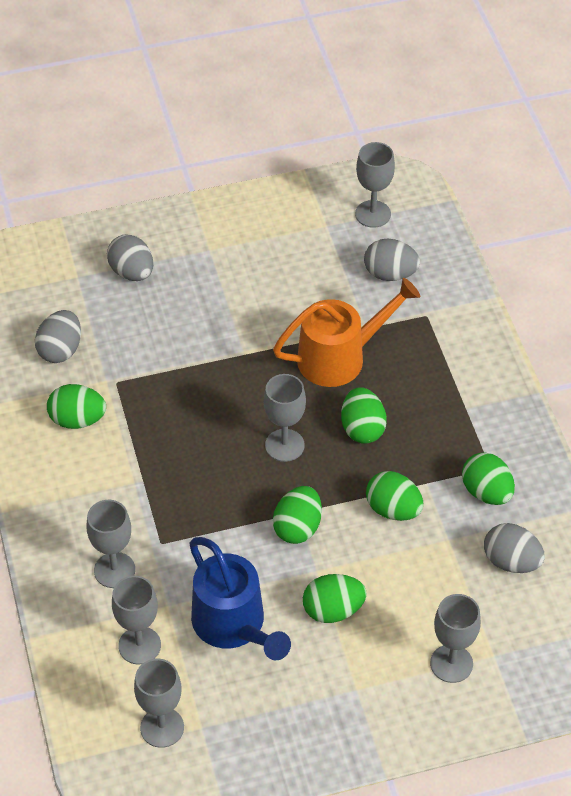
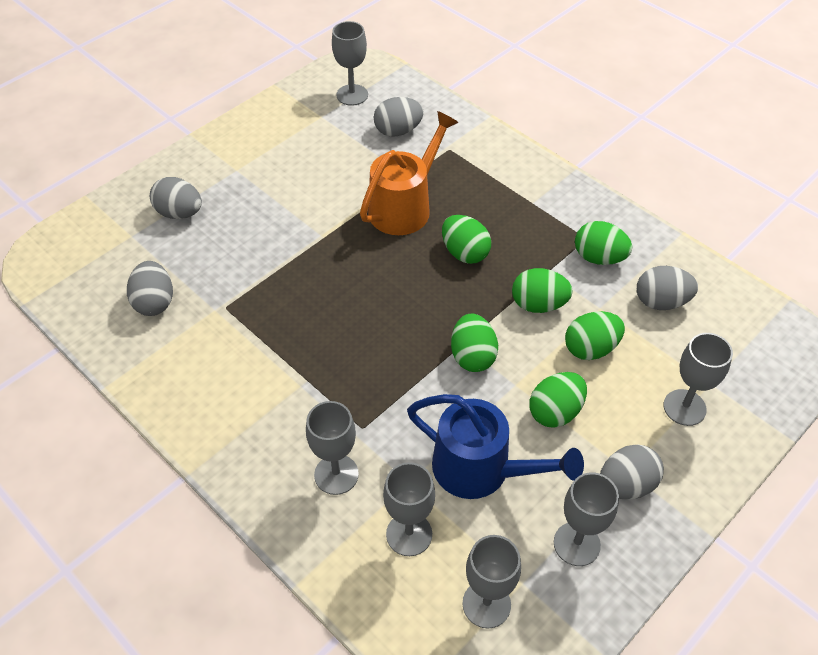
camera: 30 degrees left, 0 degrees up
green egg [47,384,106,429] -> green egg moved to [565,311,625,360]
grey goblet [264,374,306,462] -> grey goblet moved to [554,472,619,566]
none -> grey egg [600,445,664,499]

